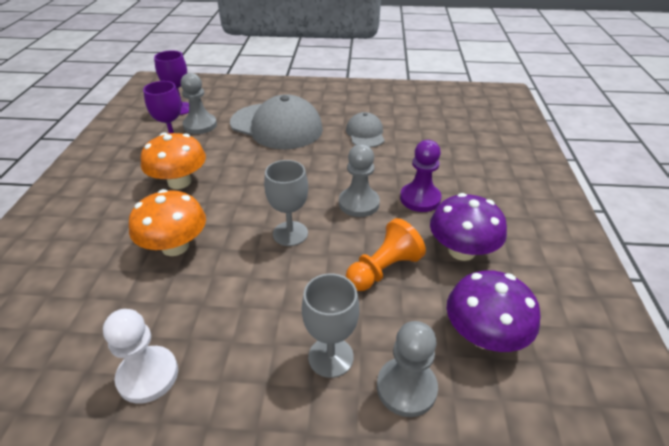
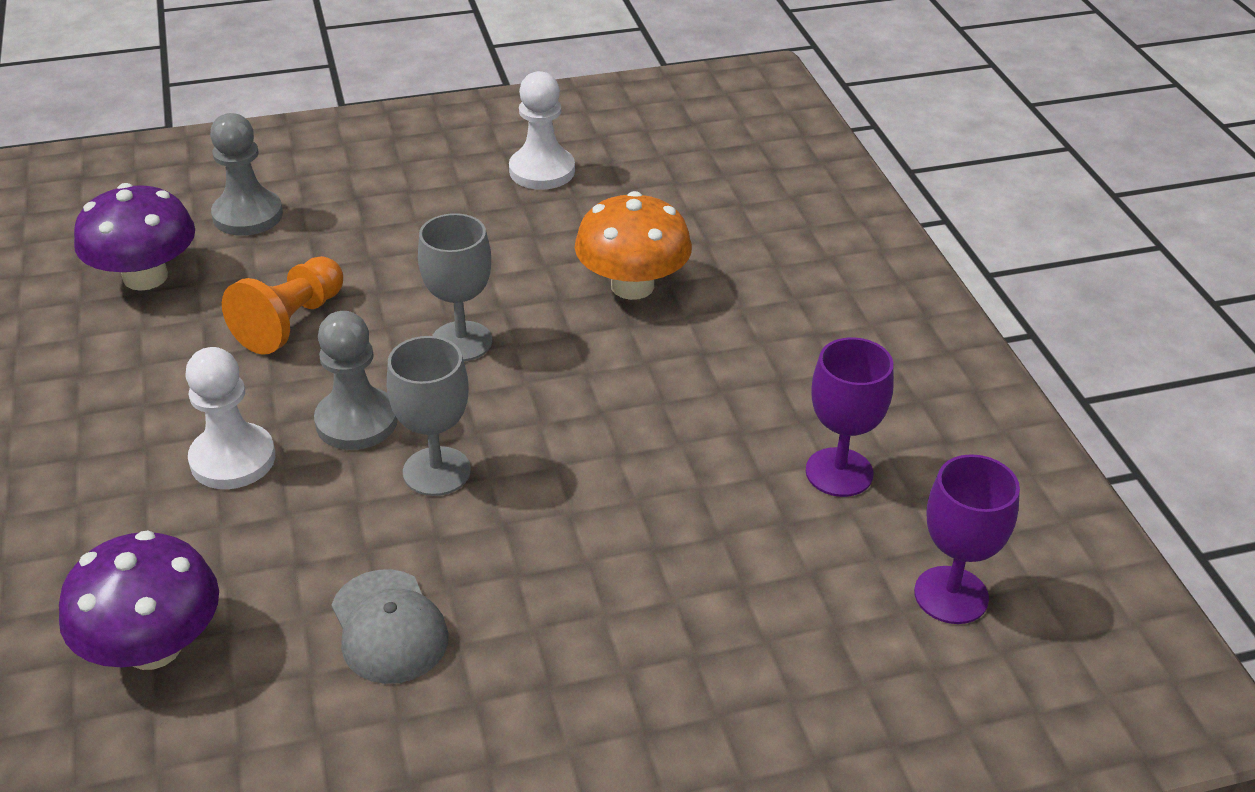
camera: 160 degrees right, 0 degrees up
orange mushroom [141,132,206,189] -> none
grey pawn [181,73,217,134] -> none
grey cap [230,94,323,149] -> none
grey goblet [302,273,359,378] -> grey goblet moved to [387,336,471,496]
purple pawn [400,140,441,212] -> white pawn [185,347,275,489]
purple mushroom [430,193,507,261] -> purple mushroom moved to [59,530,219,670]

